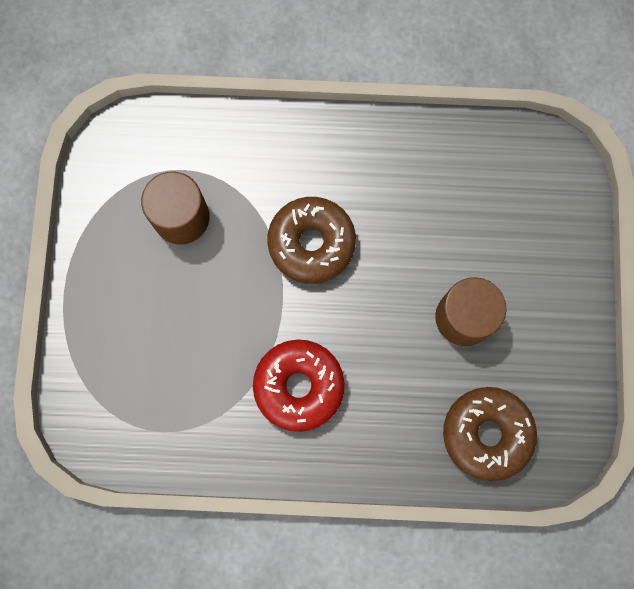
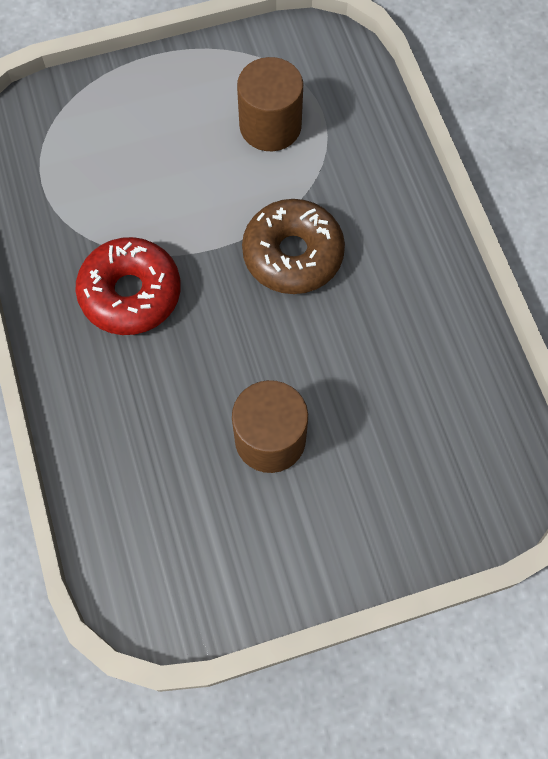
camera: 70 degrees right, 10 degrees down
brown donut [443,387,537,481] -> none

